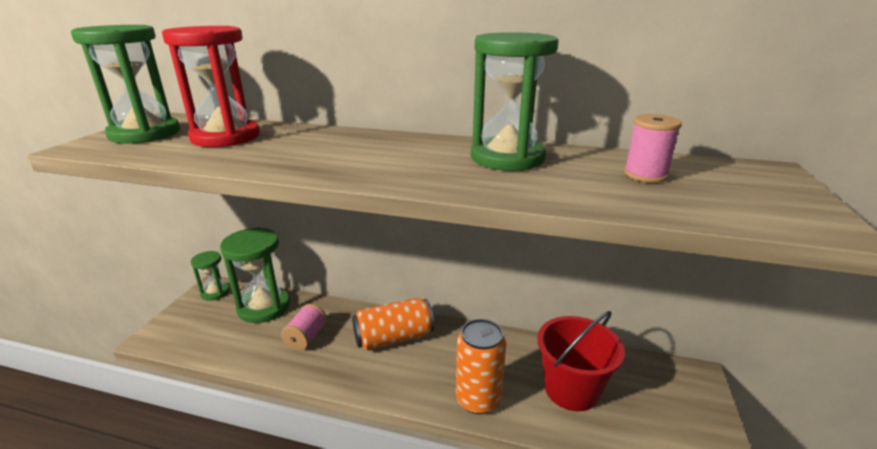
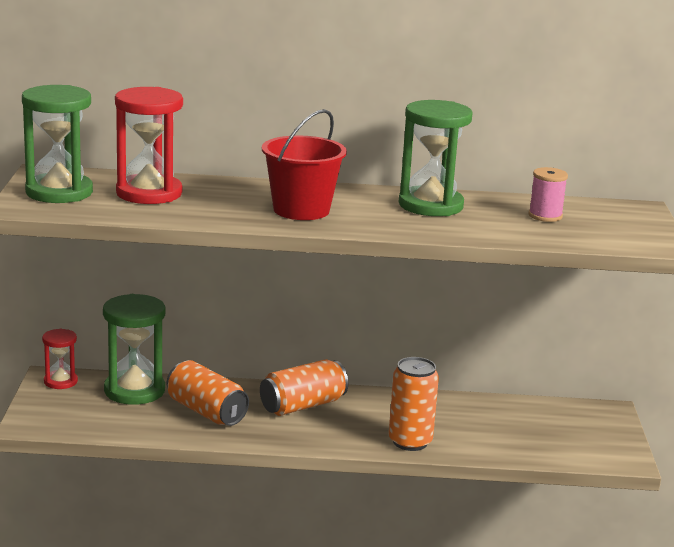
camera: 15 degrees left, 5 degrees down
green hourglass [191,251,229,301] -> red hourglass [42,329,78,389]
pink spool [281,304,327,351] -> orange can [167,360,249,426]
red bucket [537,311,625,411] -> red bucket moved to [262,109,347,220]

